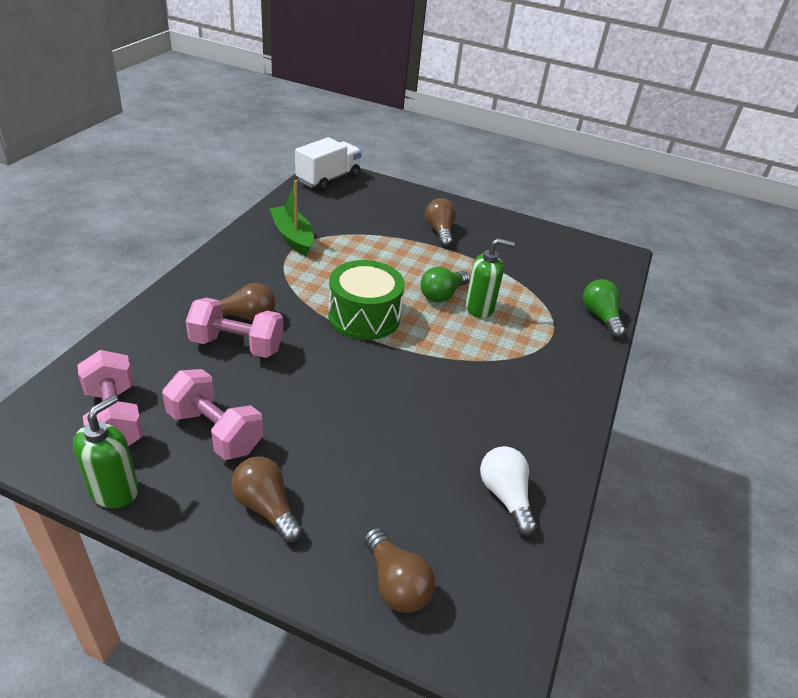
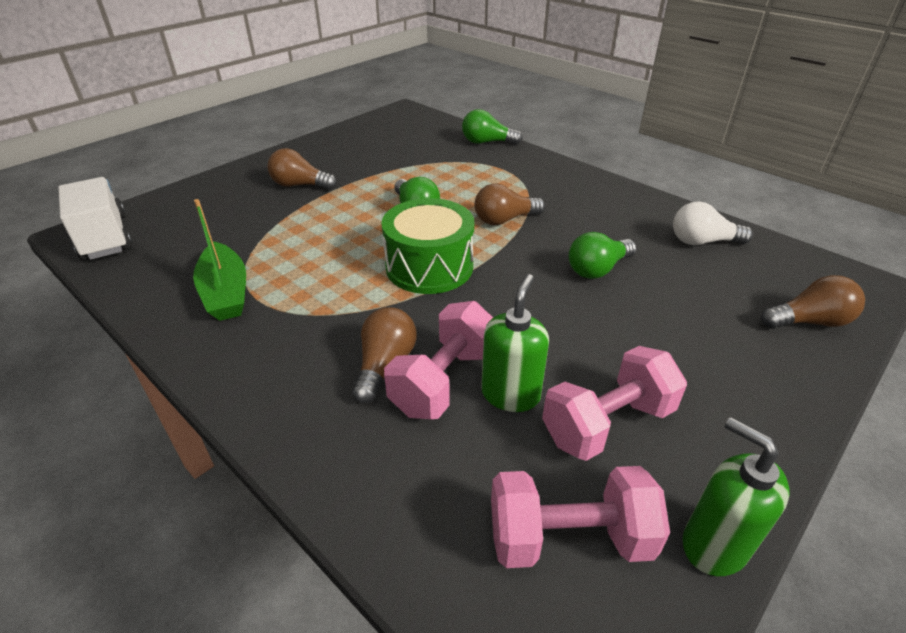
camera: 65 degrees left, 0 degrees up
brown light bulb [231,457,303,543] -> brown light bulb moved to [475,183,545,225]
green boat [270,180,314,256] -> green boat turned 105 degrees counterclockwise [193,199,246,321]
green soap dispenser [465,238,515,318] -> green soap dispenser moved to [481,274,549,412]
none -> green light bulb [569,232,636,279]

